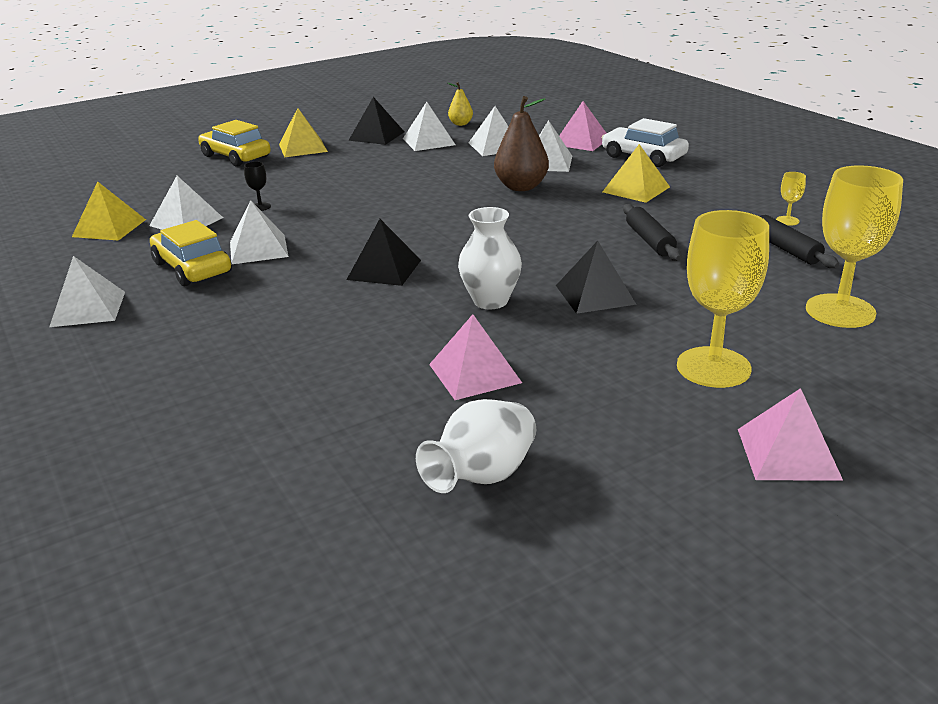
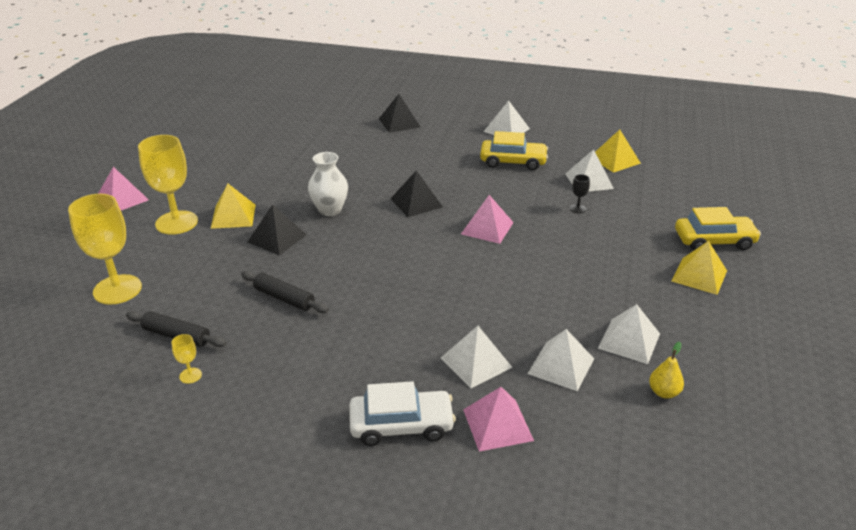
camera: 135 degrees right, 5 degrees up
white pyramid [230,200,289,264] -> none
black pyramid [348,97,404,145] -> black pyramid moved to [379,94,420,133]
white vase [416,399,536,493] -> none
pink pyramid [429,314,522,400] -> pink pyramid moved to [461,195,514,244]
brown pear [494,96,549,191] -> none
yellow pyramid [602,144,670,203] -> yellow pyramid moved to [210,183,255,229]

